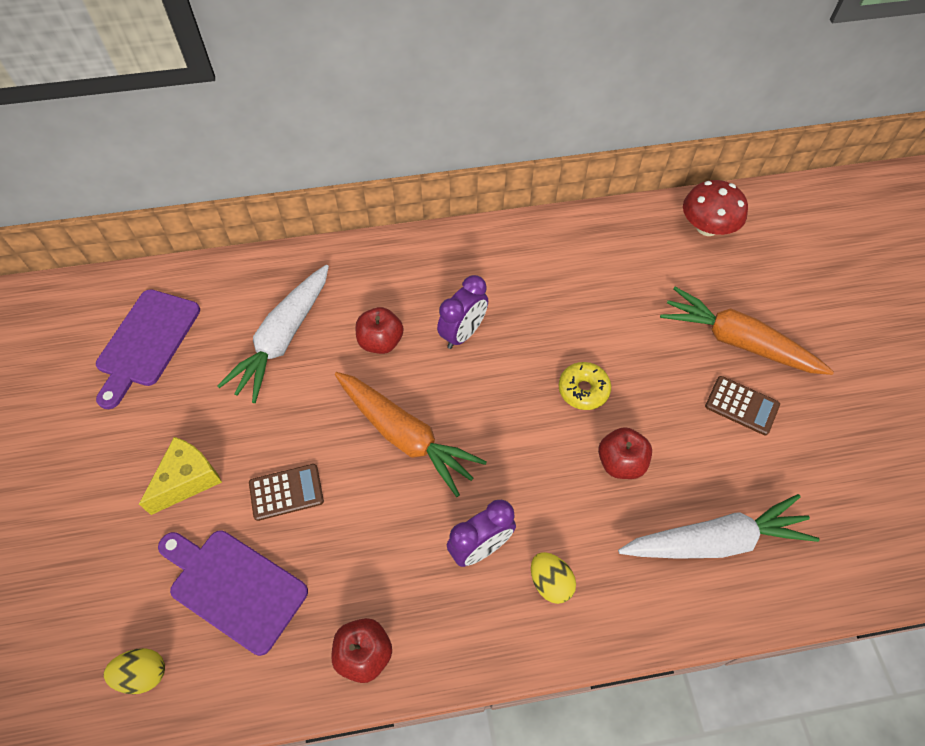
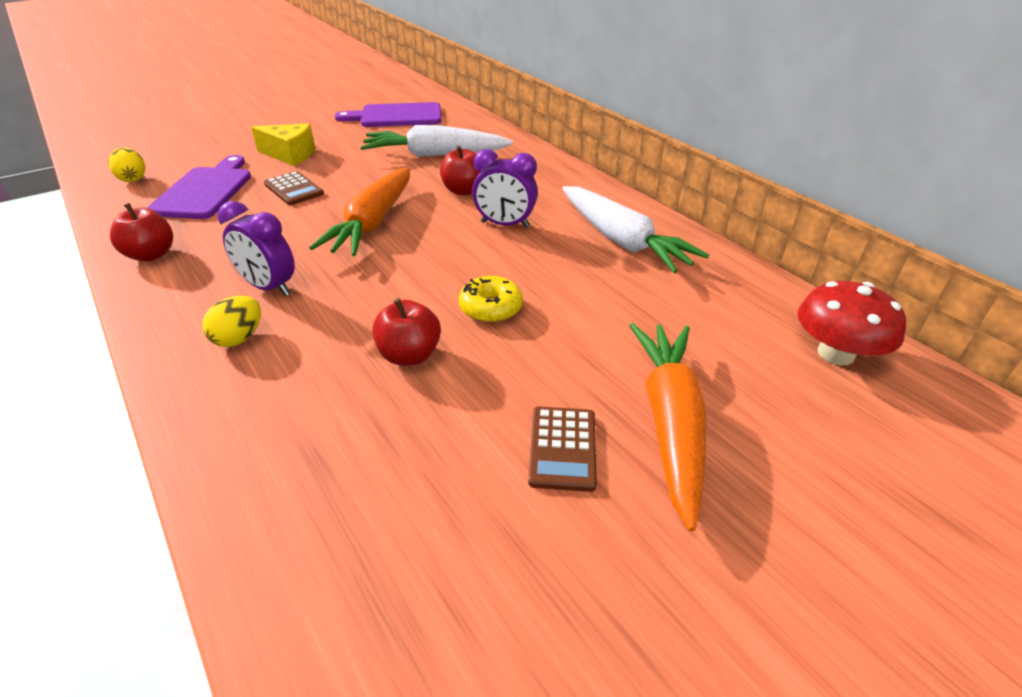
camera: 65 degrees right, 20 degrees down
white carrot [618,494,819,559] -> white carrot moved to [562,186,709,273]

